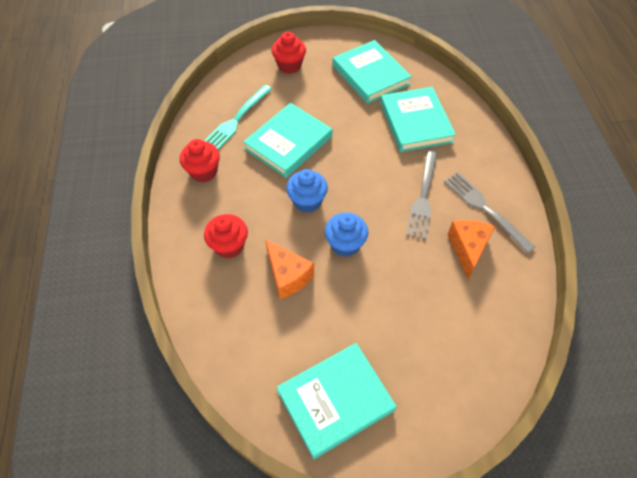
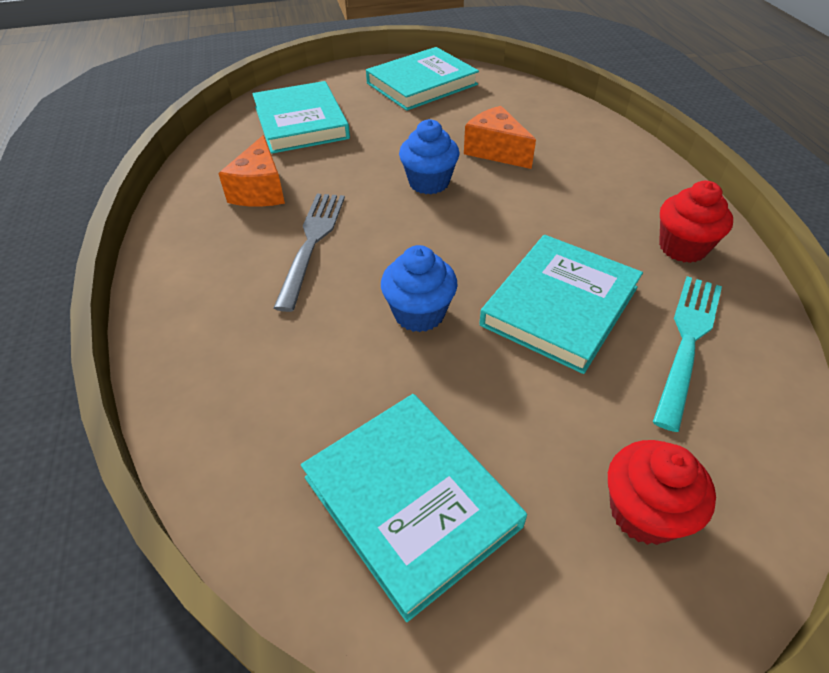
camera: 175 degrees right, 10 degrees down
red cupcake [204,214,248,258] -> none
blue cupcake [286,169,328,213] -> blue cupcake moved to [381,245,458,332]
turquoise book [380,87,456,152] -> turquoise book moved to [252,81,350,154]
grey fork [444,172,535,253] -> none

